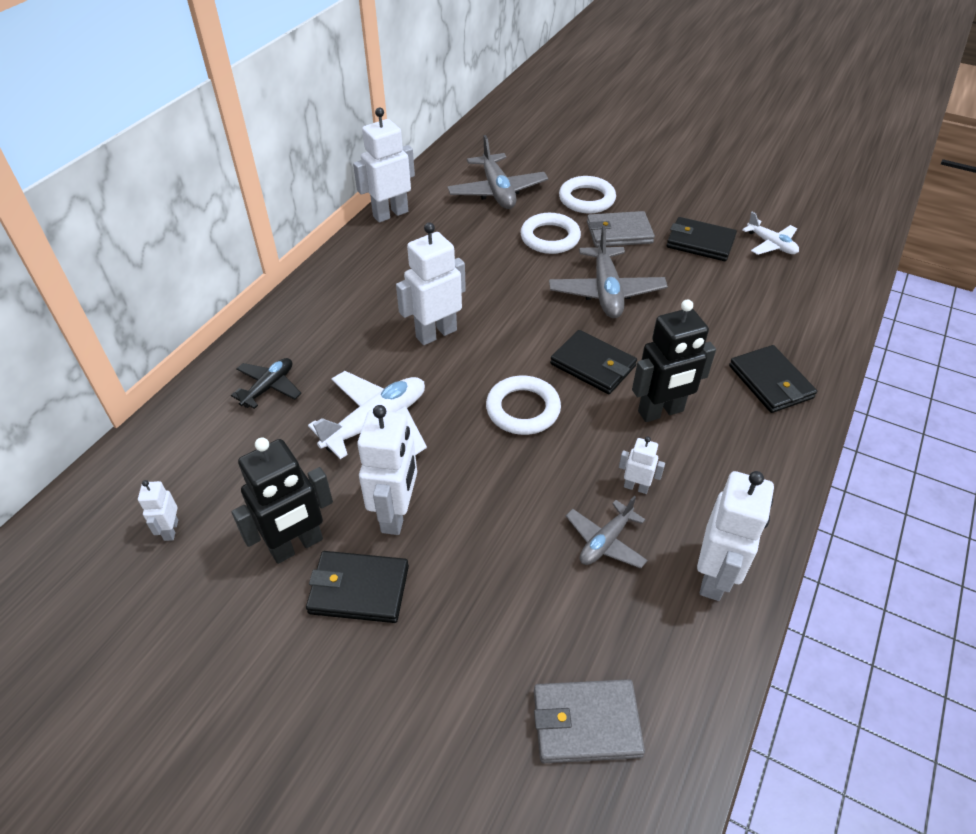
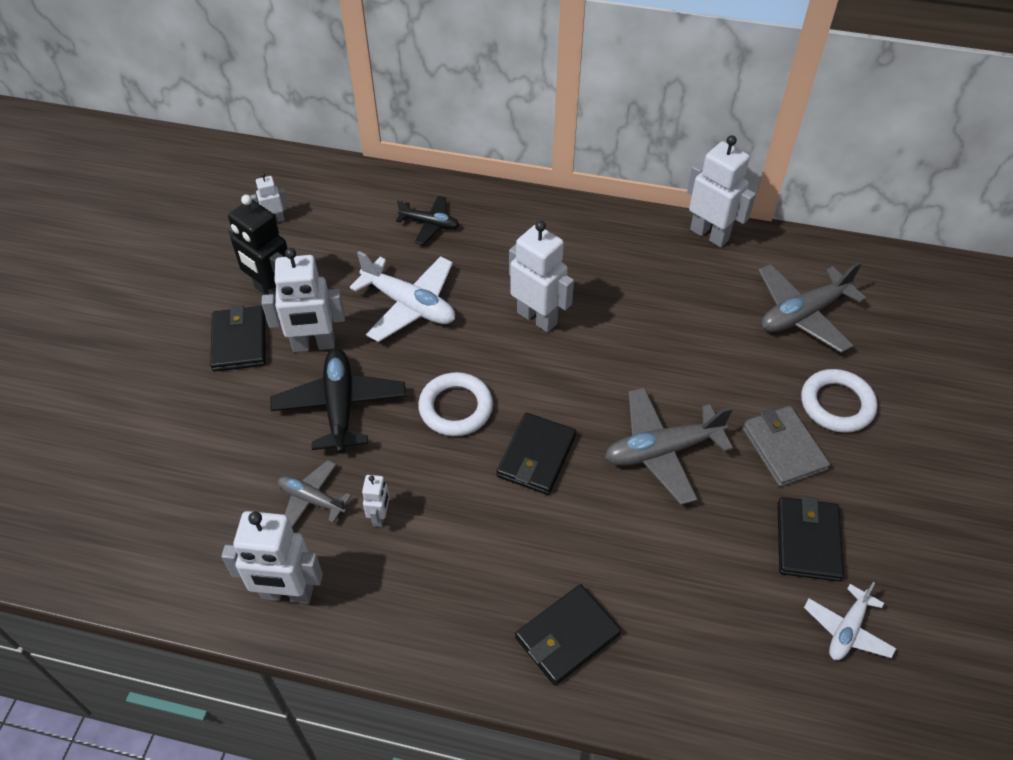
camera: 75 degrees right, 5 degrees up
white ring [520,213,581,254] -> none
grey wallet [534,679,645,763] -> none
black robot [632,299,716,422] -> none
none -> black plane [270,349,406,454]

